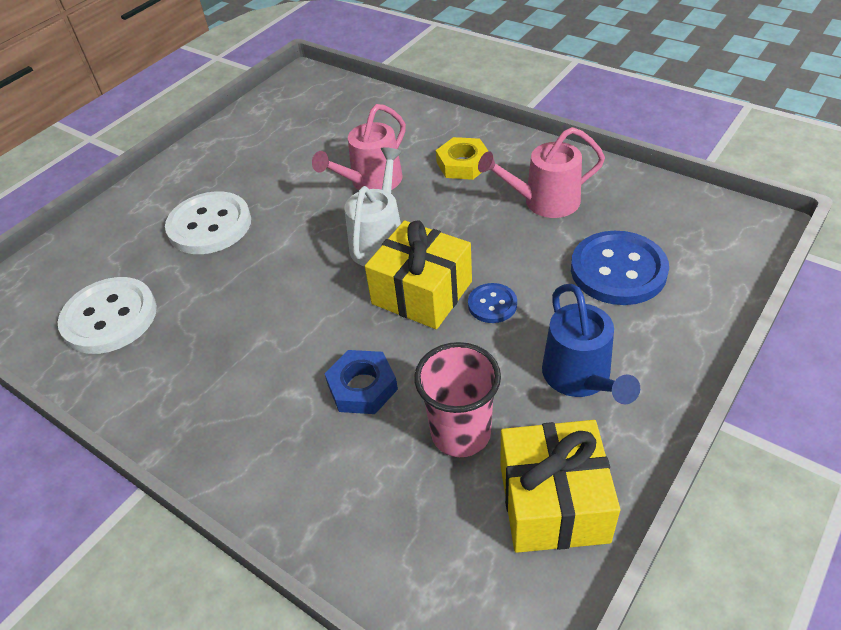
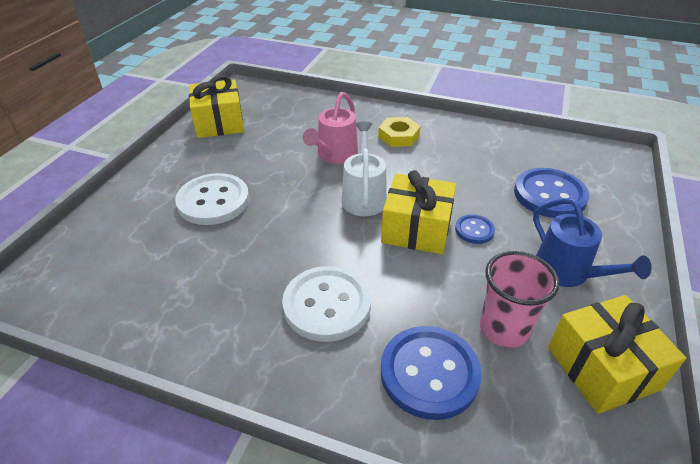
camera: 20 degrees left, 5 degrees down
white button [58,277,157,354] -> white button moved to [282,266,371,342]
blue nut [324,350,398,414] -> none
pink watering can [478,127,605,218] -> none
none -> yellow gift [189,75,244,138]
none -> blue button [381,326,482,420]

